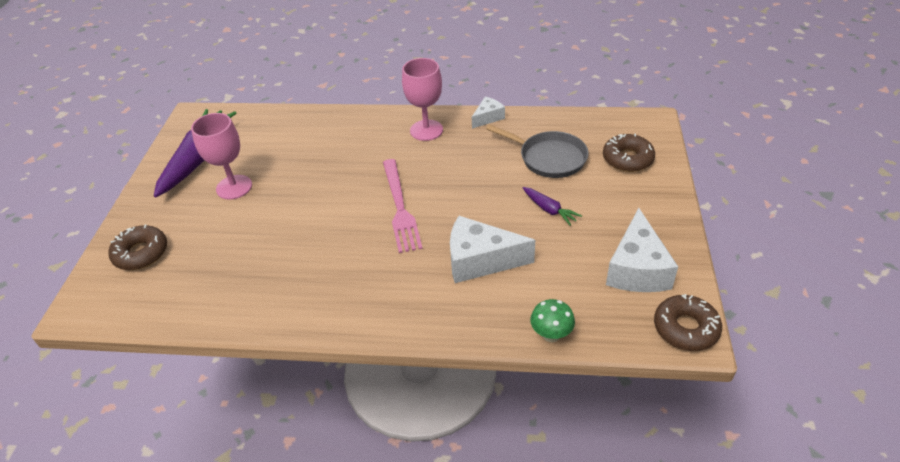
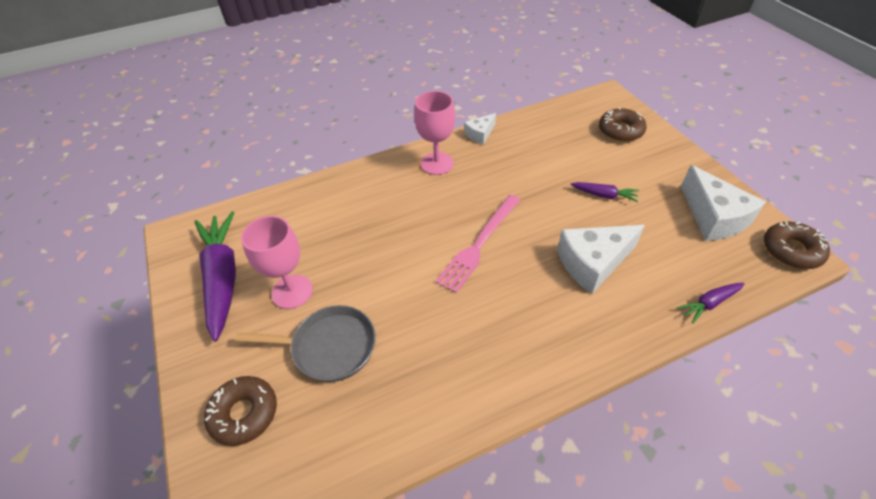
camera: 30 degrees left, 5 degrees up
pink fork [383,159,422,253] -> pink fork turned 75 degrees clockwise [436,195,520,293]
white cheese [472,97,505,129] -> white cheese turned 150 degrees counterclockwise [464,113,496,145]
grey pan [486,124,589,178] -> grey pan moved to [235,305,376,382]
green mushroom [530,299,575,342] -> purple carrot [677,283,744,323]

